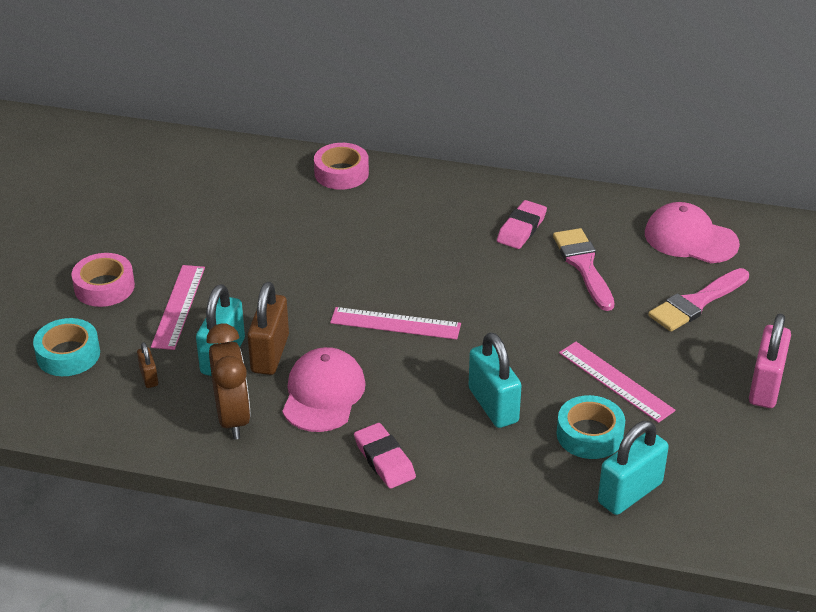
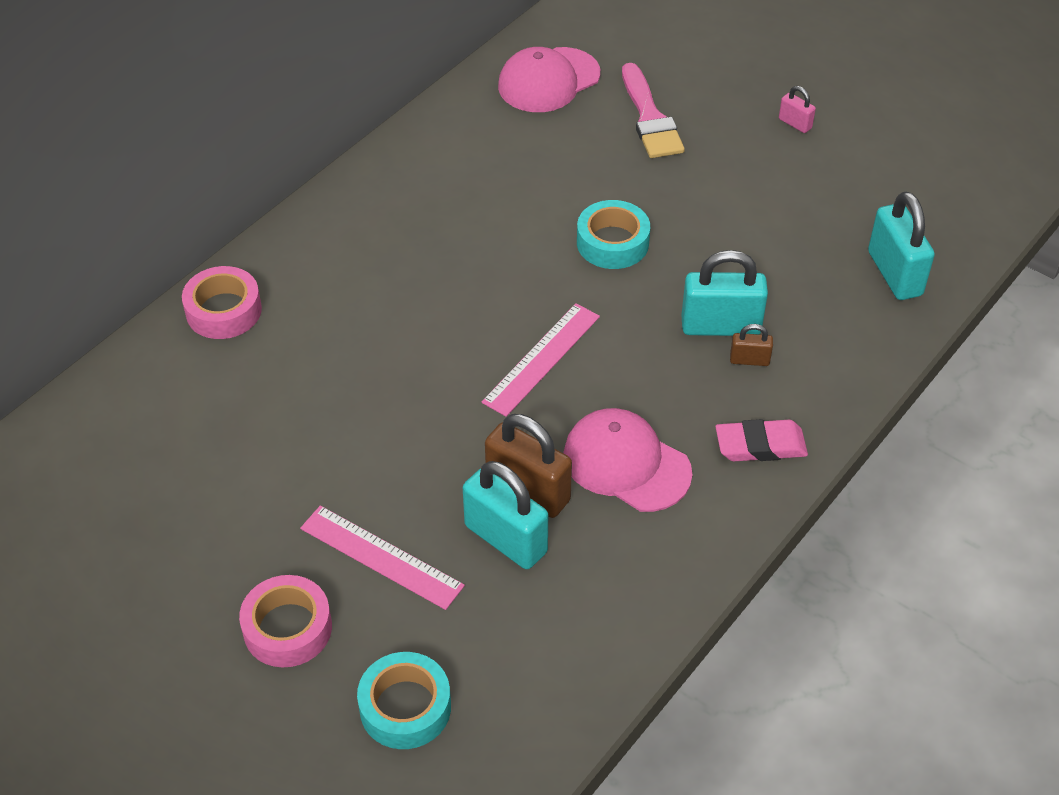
camera: 65 degrees left, 10 degrees up
brown padlock [137,342,158,388] -> brown padlock moved to [730,324,773,366]
brown clock [207,324,251,439] -> none
pink eraser [497,200,547,249] -> none
pink brush [553,228,615,311] -> none
turquoise tape [557,395,625,459] -> turquoise tape moved to [577,200,650,269]
pink ruler [559,342,675,423] -> none
pink padlock [749,314,791,408] -> pink padlock [779,86,816,133], size x0.49

